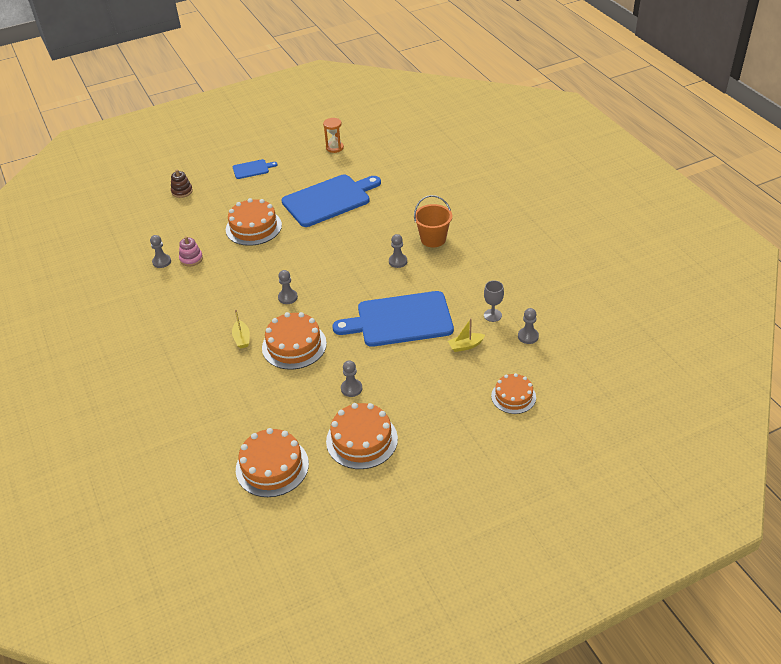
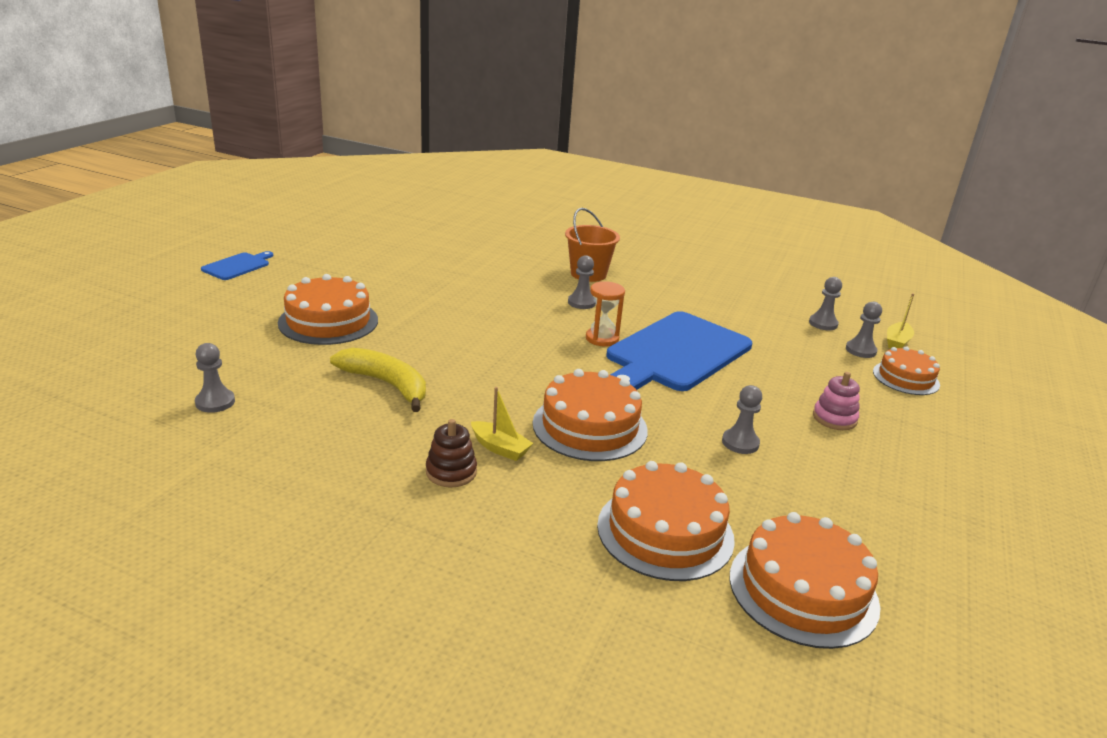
camera: 45 degrees left, 15 degrees down
brown stacking toy [171,170,193,198] -> brown stacking toy moved to [426,419,477,487]
pink stacking toy [179,236,203,267] -> pink stacking toy moved to [813,372,860,430]
grey pawn [278,270,298,304] -> grey pawn moved to [846,302,882,358]
blue cutting board [281,175,381,227] -> none
orange hourglass [323,118,344,153] -> orange hourglass moved to [586,281,625,347]
orange cake [326,403,398,469] -> orange cake moved to [597,461,735,581]
yellow boat [448,318,485,352] -> yellow boat moved to [887,293,914,348]
grey goblet [484,280,504,322] -> none
none -> yellow banana [330,348,426,412]

